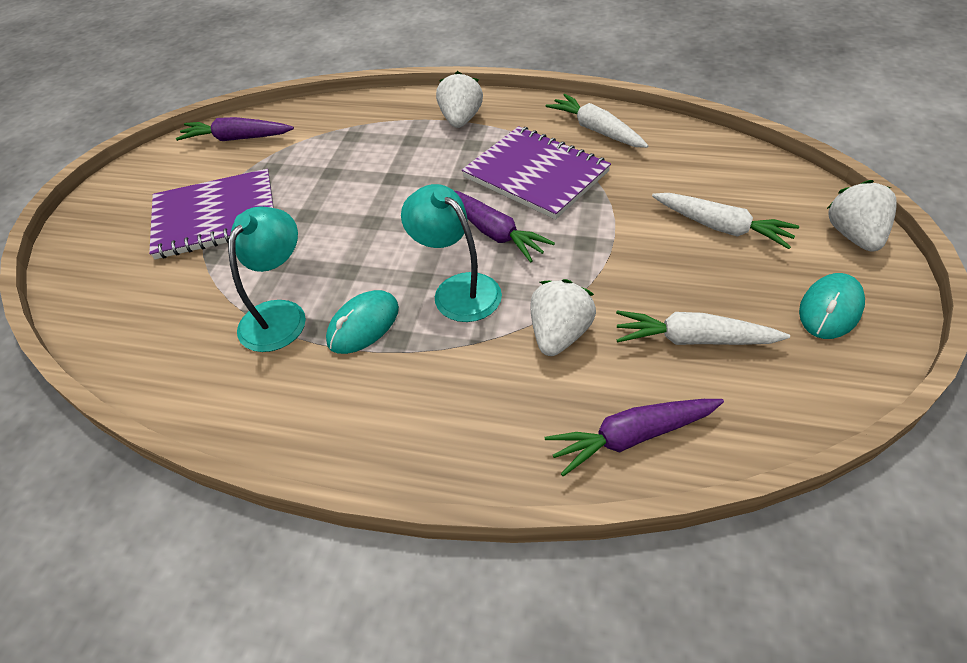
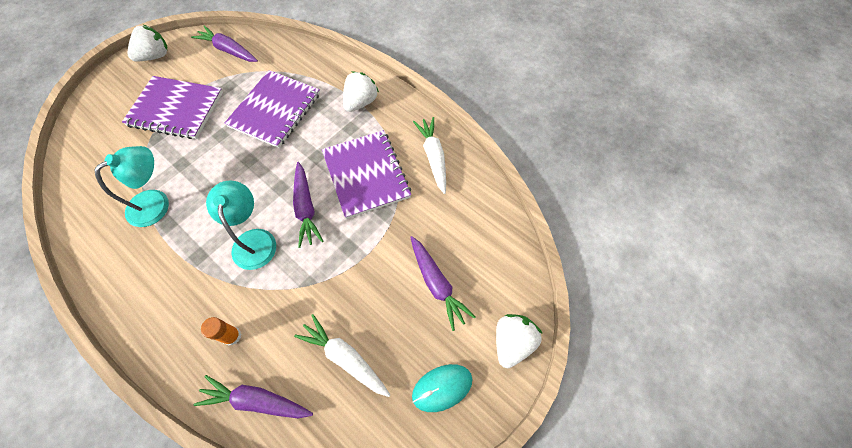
camera: 25 degrees right, 15 degrees up
turquoise mouse [326,290,399,354] -> none
white strawberry [530,279,596,356] -> white strawberry moved to [127,25,168,62]
white carrot [652,193,799,249] -> purple carrot [410,236,475,331]
none -> orange glue stick [201,317,241,345]
none -> purple notebook [224,70,320,148]

